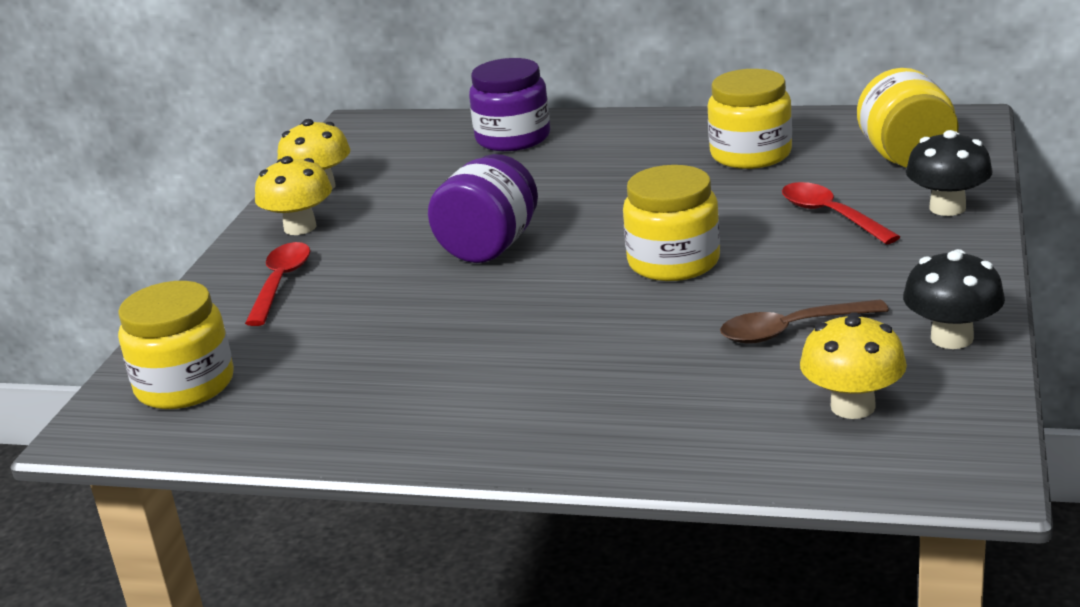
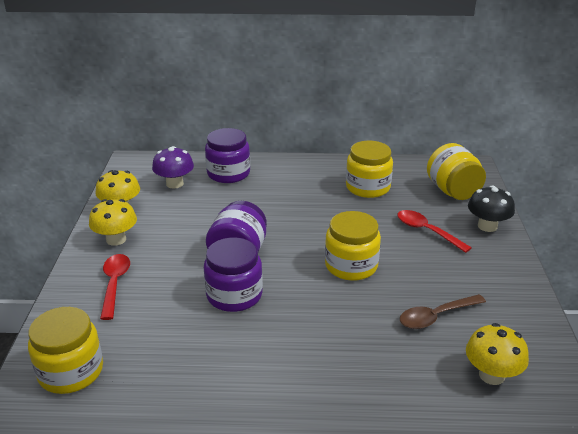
camera: 15 degrees left, 5 degrees up
black mushroom [903,249,1005,349] -> none
none -> purple mushroom [152,146,194,189]
none -> purple jar [204,238,263,312]

